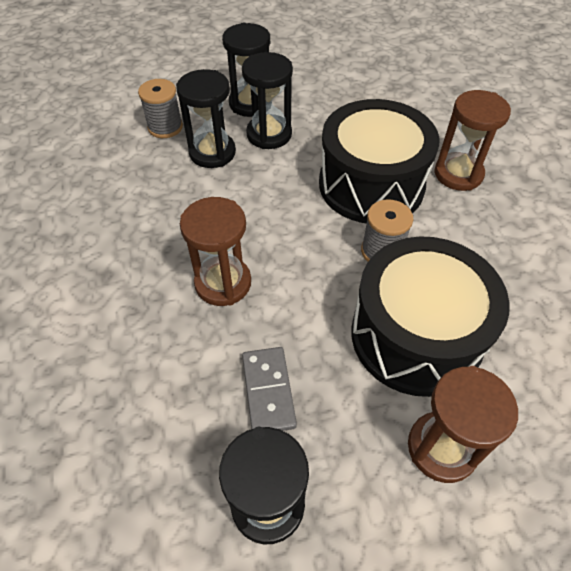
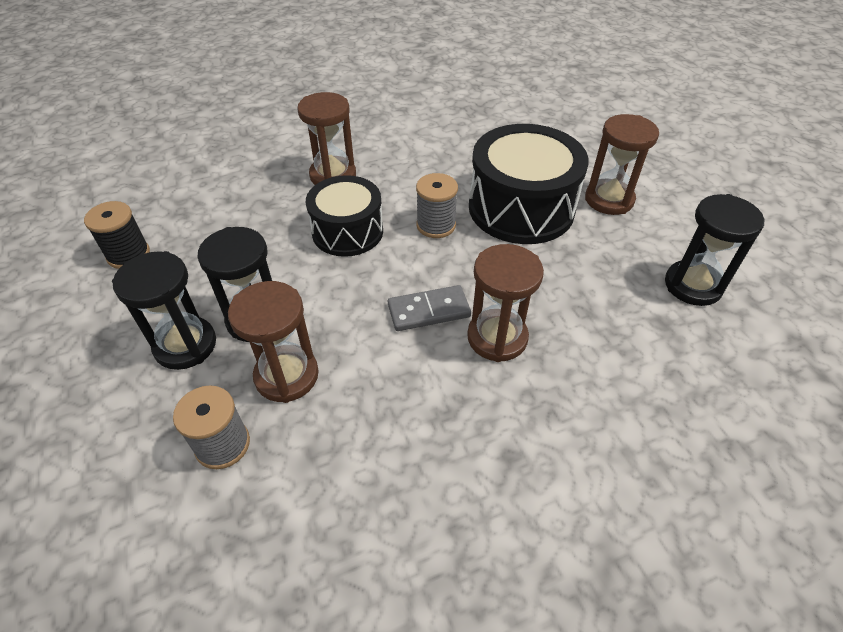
camera: 95 degrees left, 5 degrees down
black hourglass [176,69,236,168] -> brown hourglass [228,281,319,403]
grey domino [242,347,297,431] -> grey domino moved to [388,285,471,331]
black drum [319,99,439,223] -> black drum [306,175,383,257], size x0.65
none -> black spool [84,201,150,269]

